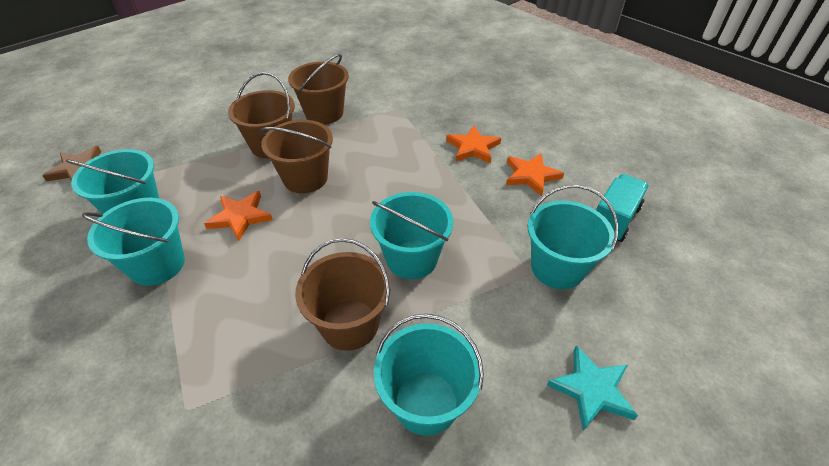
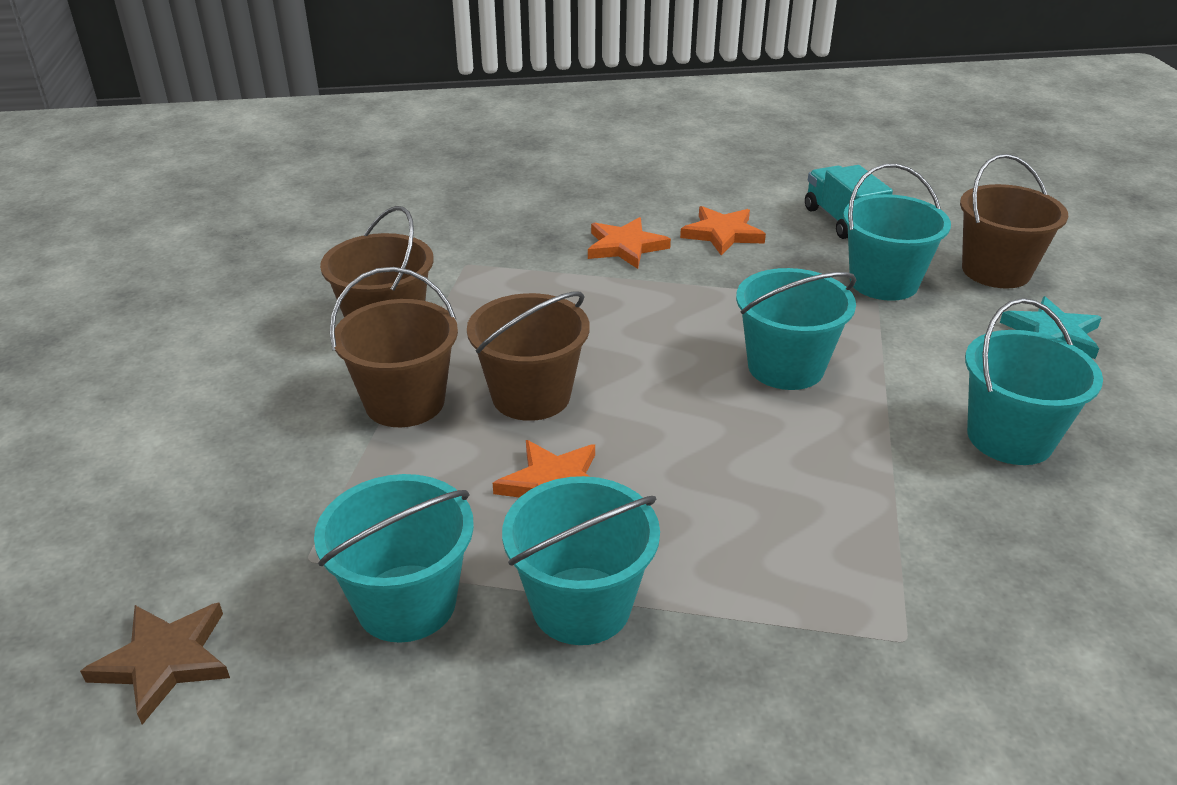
camera: 55 degrees left, 10 degrees down
brown bucket [295,238,391,351] -> brown bucket moved to [960,154,1068,288]

